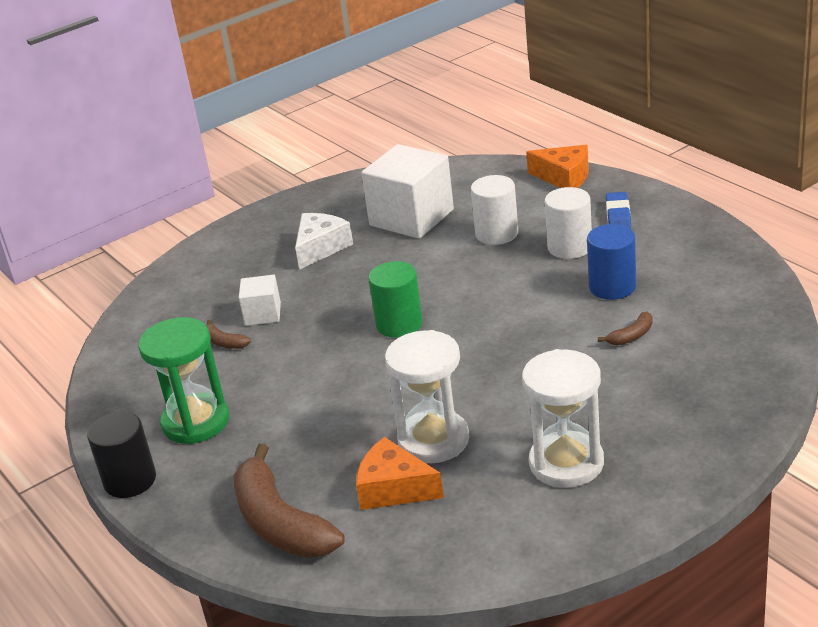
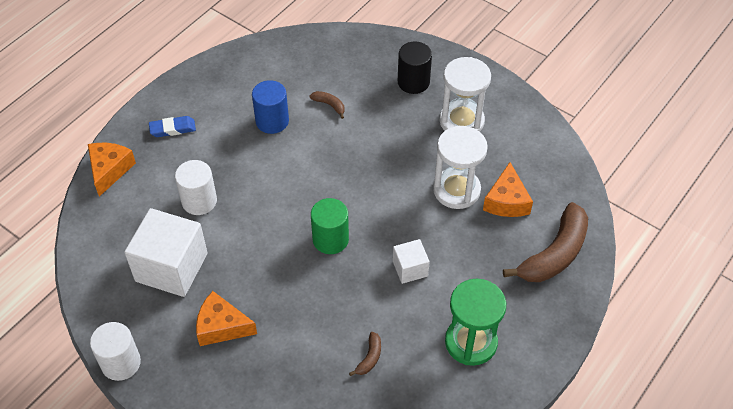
camera: 110 degrees left, 20 degrees up
black cylinder [87,411,156,498] -> black cylinder moved to [398,42,432,94]
white cube [239,275,281,326] -> white cube moved to [393,239,430,284]
white cheese [295,213,353,270] -> orange cheese [196,291,257,346]
white cylinder [545,187,592,259] -> white cylinder moved to [90,322,141,381]

